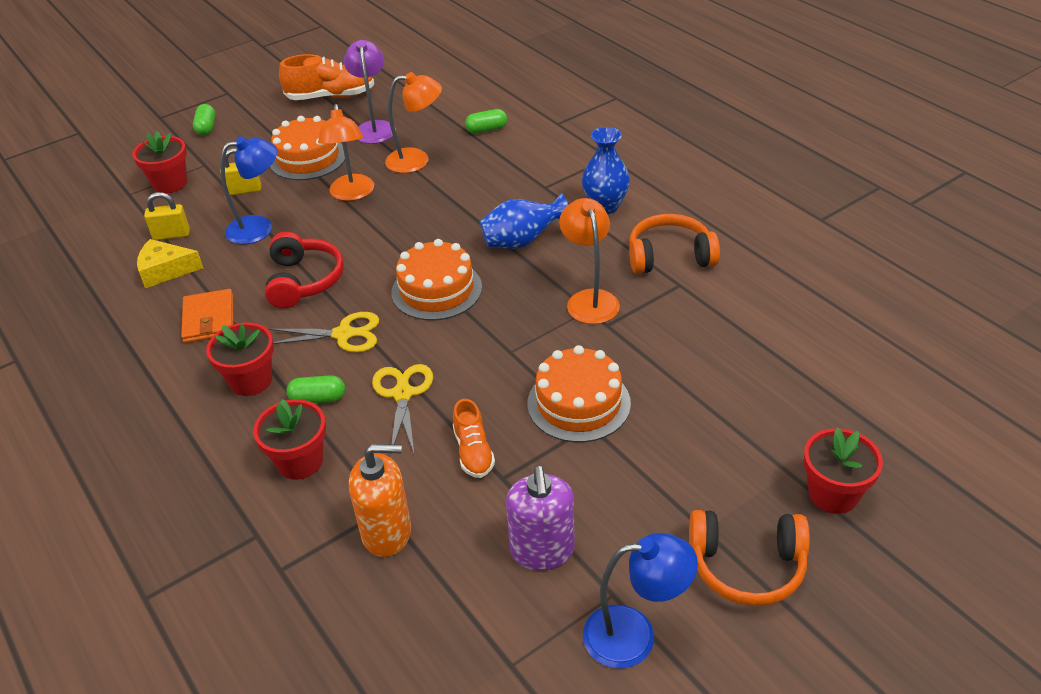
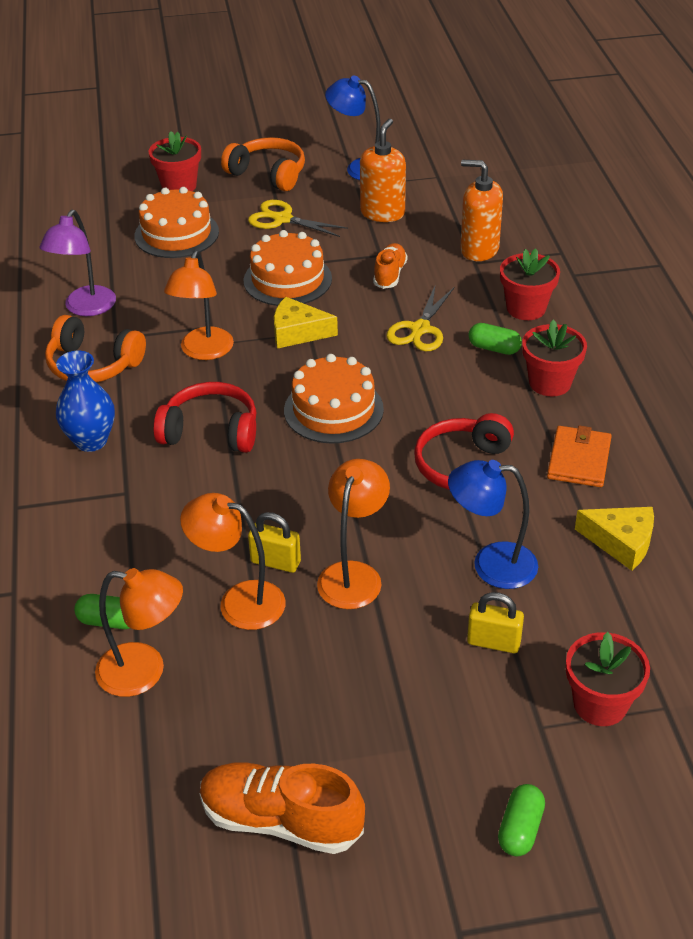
camera: 155 degrees left, 0 degrees up
yellow padlock [144,192,190,240] -> yellow padlock moved to [248,512,301,573]
yellow scissors [268,312,379,352] -> yellow scissors moved to [248,200,348,237]
orange cake [270,116,345,180] -> orange cake moved to [134,187,219,258]
purple lamp [344,40,396,144] -> purple lamp moved to [39,210,116,316]
blue vase [480,193,568,249] -> red headphones [153,382,256,453]
purple soap dispenser [506,466,575,570] -> orange soap dispenser [360,119,406,222]
none -> orange lamp [95,568,183,697]
none -> yellow cheese [274,297,338,349]

